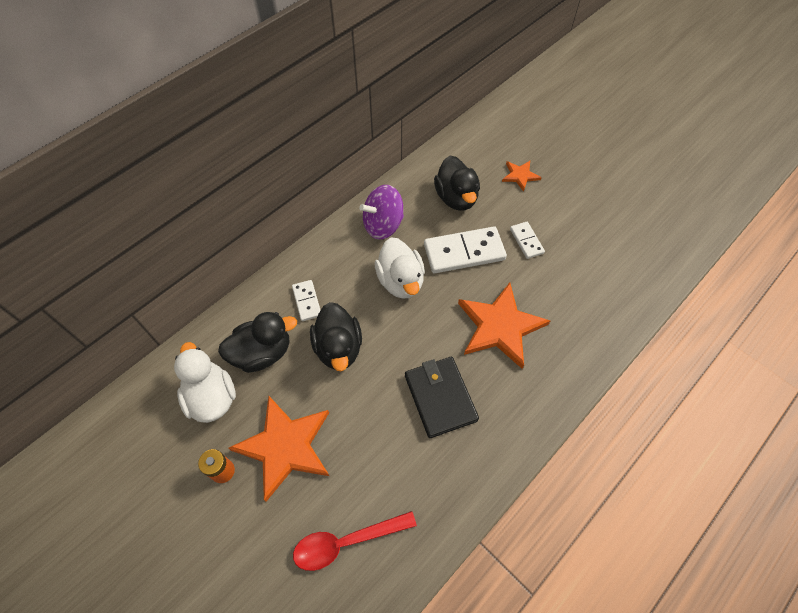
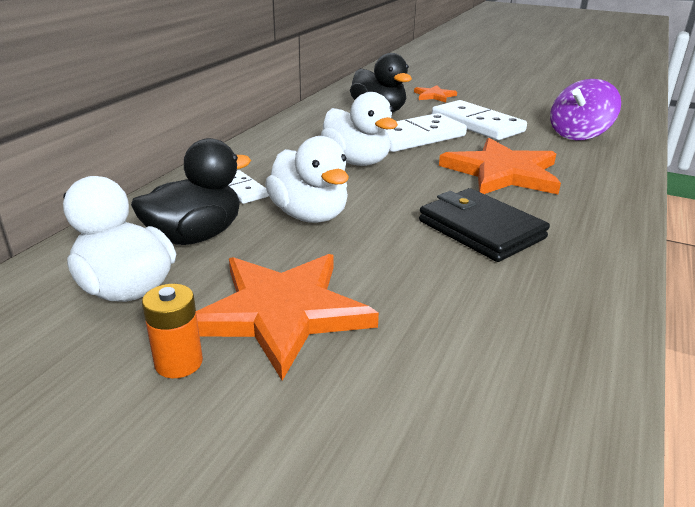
camera: 20 degrees left, 30 degrees down
red spoon [293,511,417,571] -> none
black duck [310,302,362,371] -> white duck [265,136,349,223]
purple spinning top [359,185,404,240] -> purple spinning top moved to [550,79,621,141]
white domino [510,222,545,259] -> white domino [432,100,527,140], size x1.89

